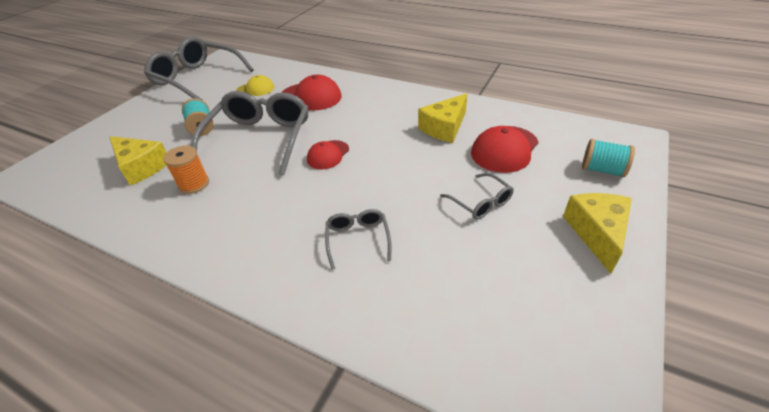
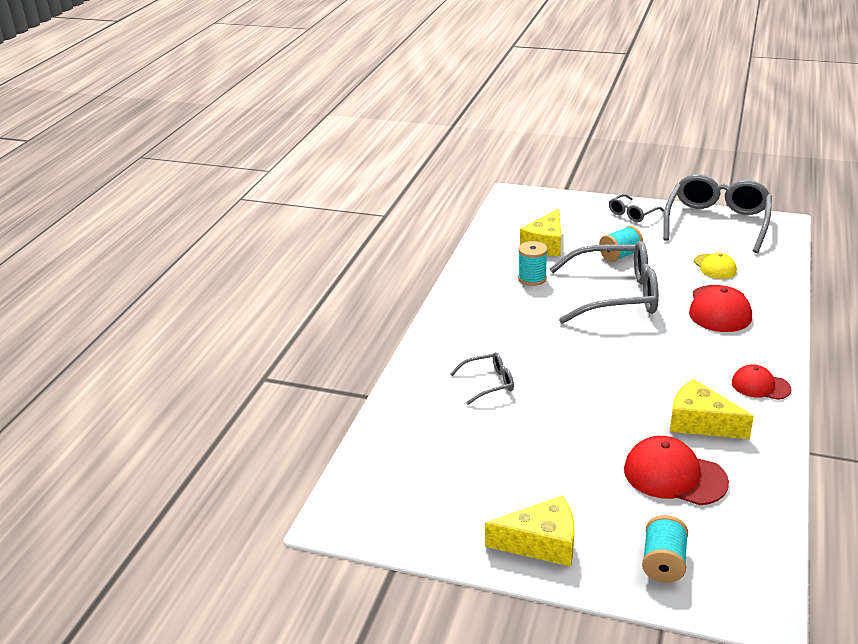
camera: 80 degrees right, 10 degrees down
orange spool [163,145,209,194] -> turquoise spool [518,241,548,286]
red cap [307,140,349,169] -> red cap moved to [732,365,791,400]
grey glasses [440,173,514,220] -> grey glasses moved to [609,194,664,222]

